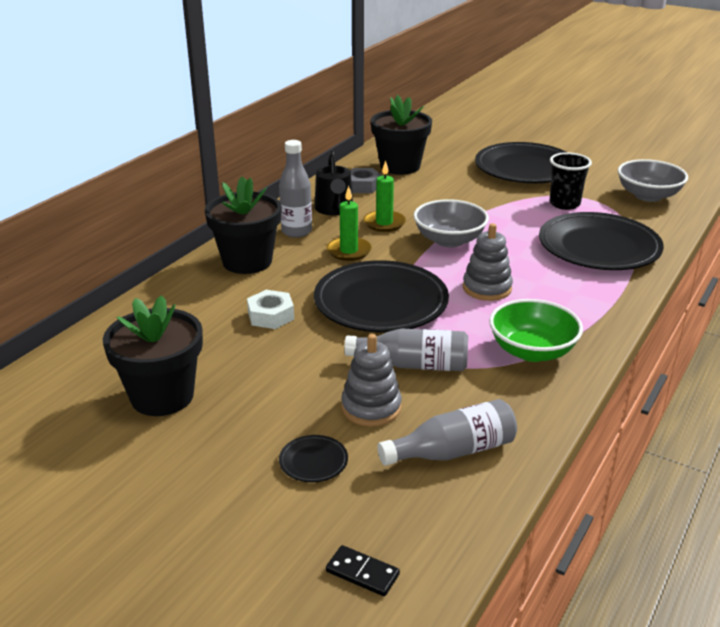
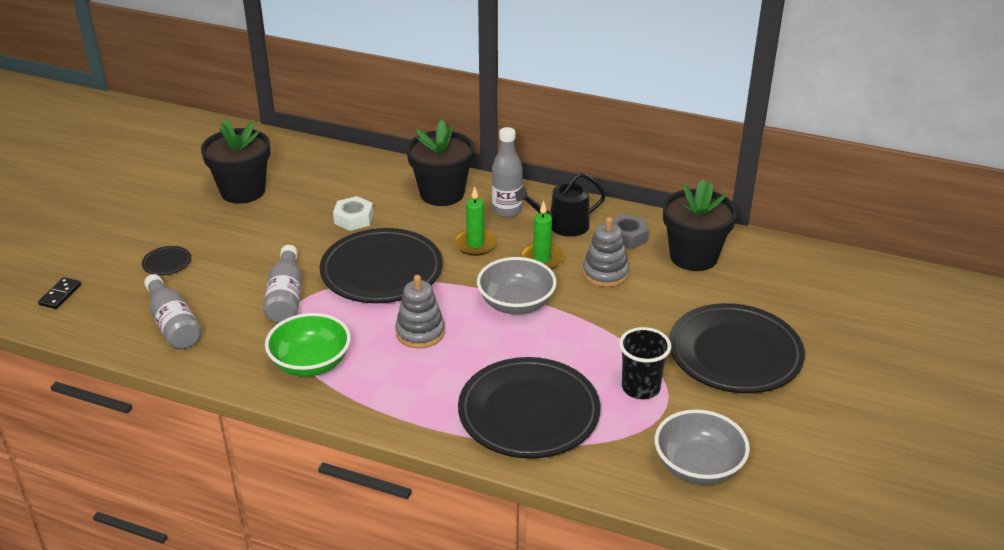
camera: 80 degrees right, 5 degrees up
grey stacking toy [341,334,402,427] -> grey stacking toy moved to [583,217,629,287]

